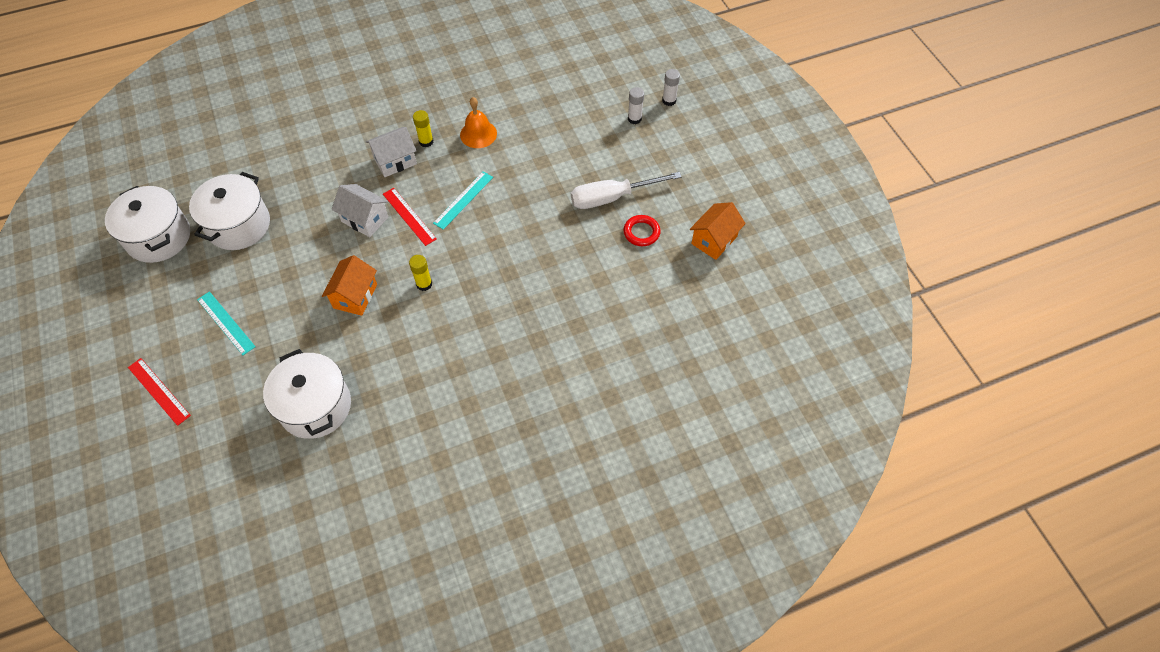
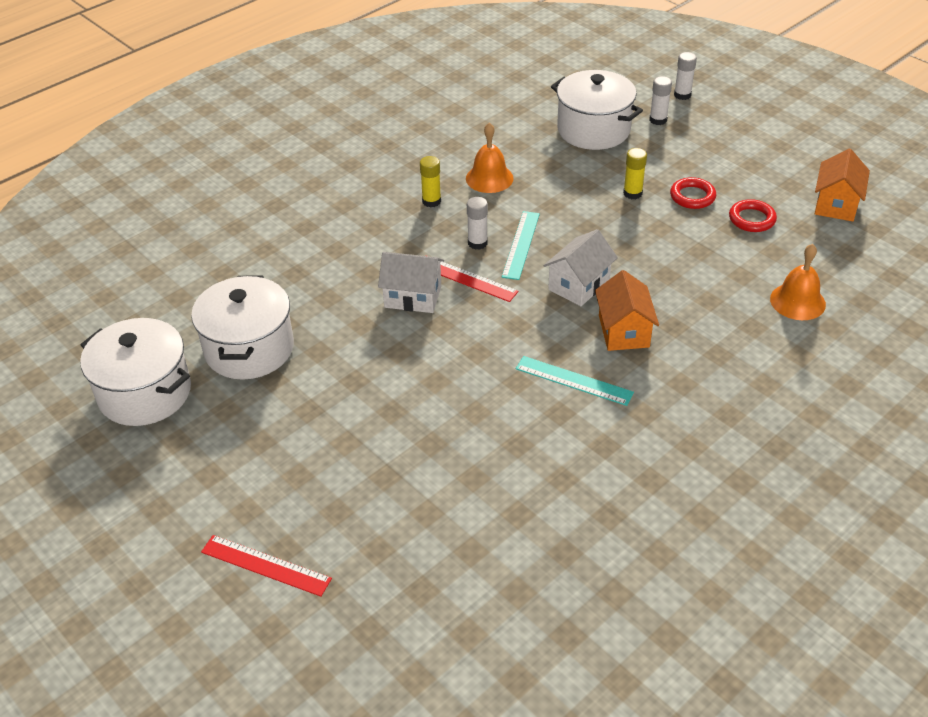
camera: 20 degrees left, 15 degrees down
turquoise ruler [197,291,256,355] -> turquoise ruler moved to [516,356,634,406]
white pot [263,349,351,439] -> white pot moved to [551,70,643,150]
orange house [322,255,377,316] -> orange house moved to [595,270,659,351]
white house [366,127,417,177] -> white house moved to [543,229,618,306]
yellow glue stick [409,255,432,291] -> yellow glue stick moved to [623,148,647,199]
white screwdriver [571,172,681,209] -> red ring [670,177,716,209]
none -> white glue stick [467,197,488,250]
none -> orange bell [770,244,826,320]

